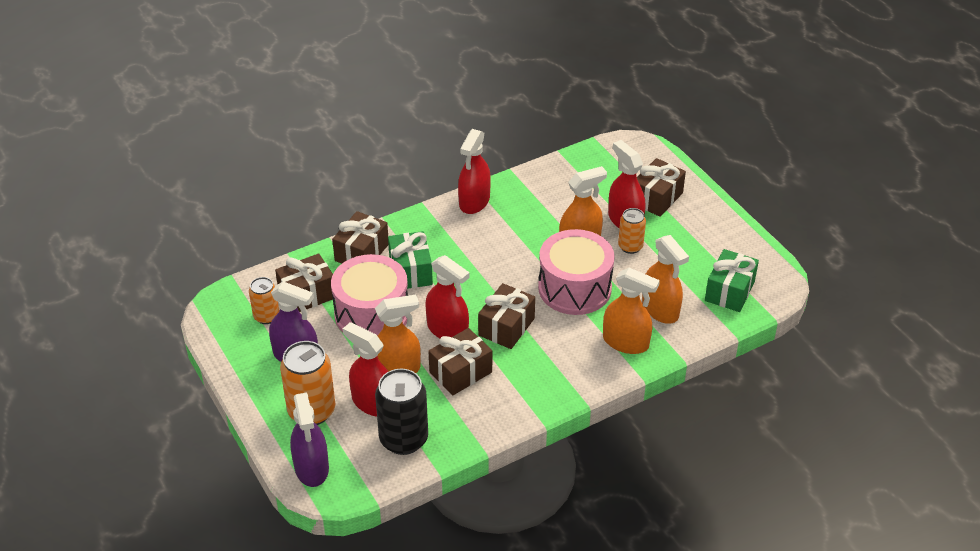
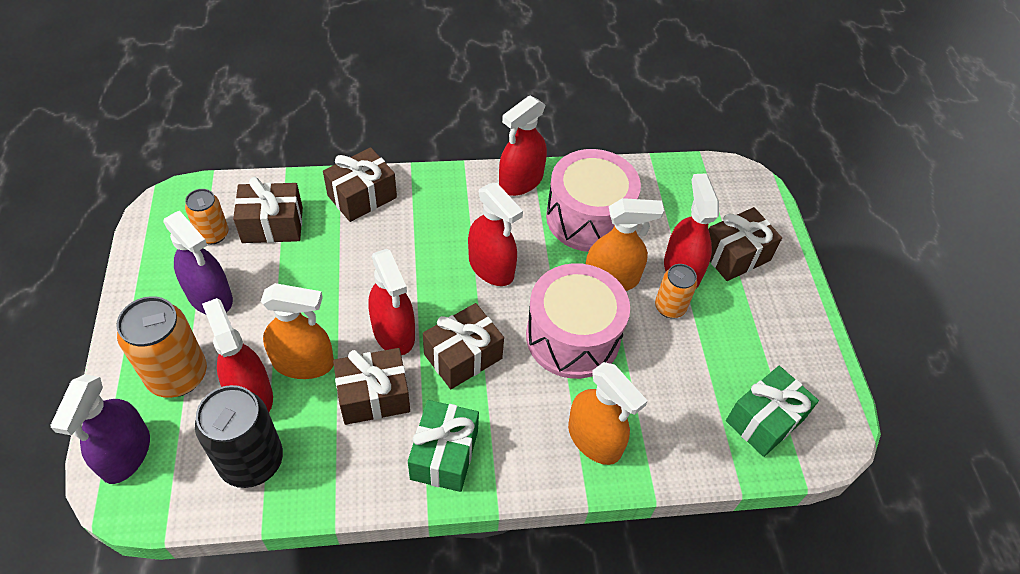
camera: 20 degrees right, 10 degrees up
pink drum [331,254,408,336] -> pink drum moved to [546,149,641,252]
green gift [388,231,433,289] -> green gift moved to [408,400,479,492]
orange spray bottle [642,235,689,324] -> none
none -> red spray bottle [468,183,523,286]

